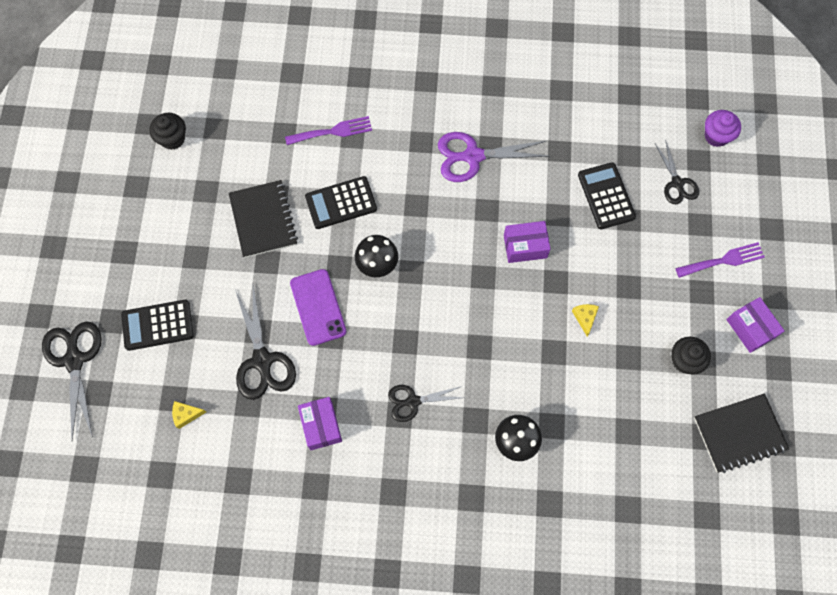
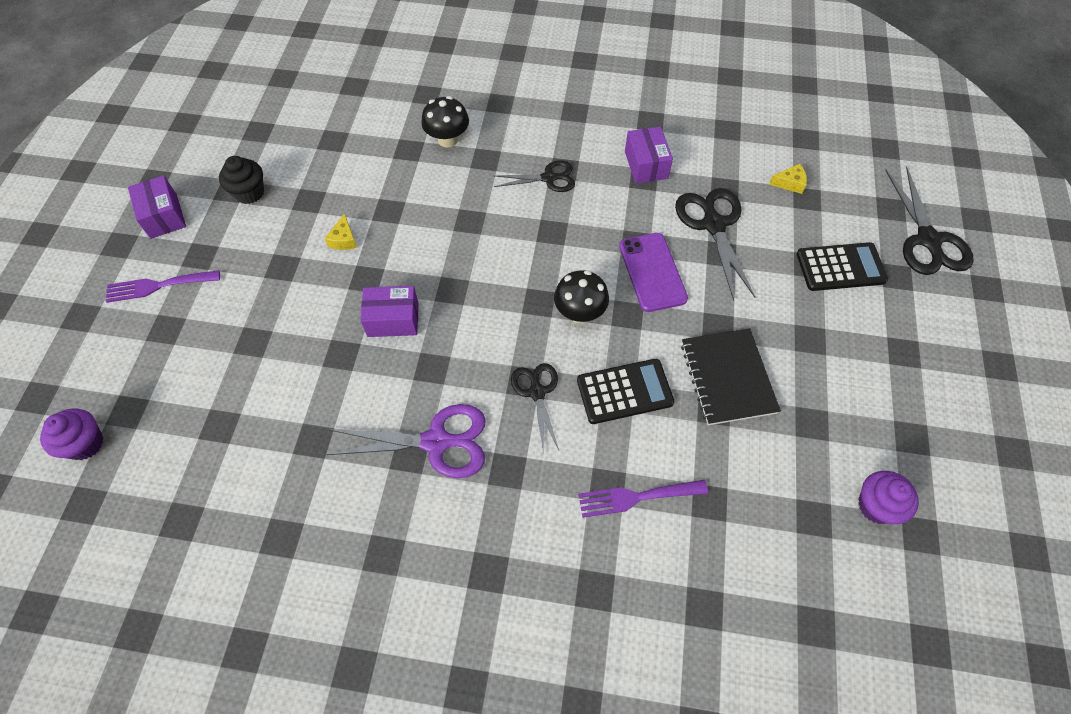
camera: 175 degrees left, 10 degrees down
black cupcake [150,113,186,150] -> purple cupcake [858,471,919,524]
black calculator [578,162,636,229] -> none
black scissors [655,139,699,204] -> black scissors moved to [511,363,559,453]
black notebook [694,393,789,473] -> none

